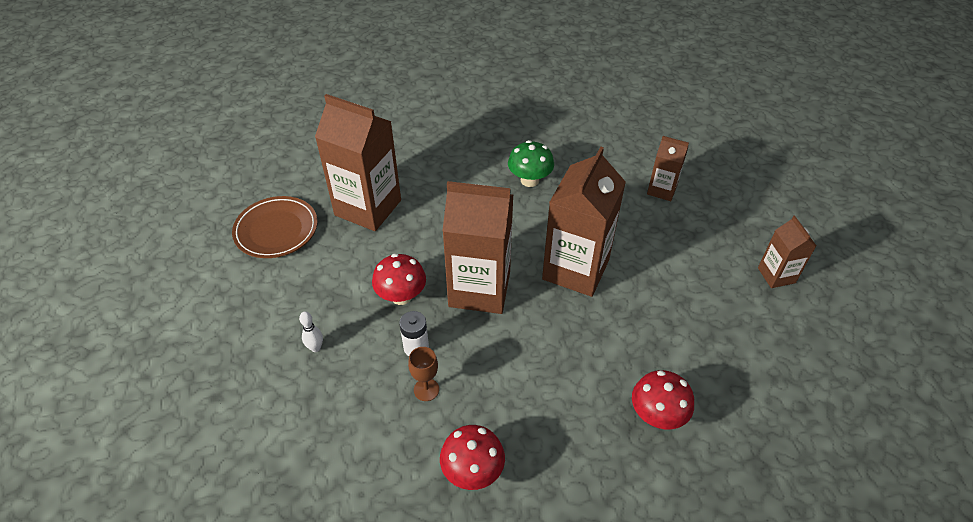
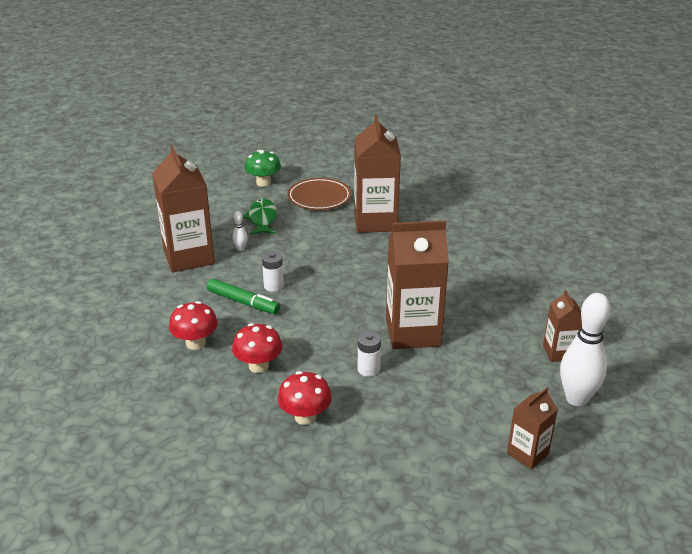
camera: 60 degrees right, 15 degrees down
red mushroom [372,253,426,305] -> red mushroom moved to [232,323,283,373]
brown goblet [408,347,439,401] -> green marker [207,279,280,314]
brown carton [442,181,513,314] -> brown carton moved to [152,145,215,273]
green mushroom [508,140,554,187] -> green mushroom moved to [244,150,281,187]
none -> green fish [243,198,277,235]
none -> white battery [358,331,381,377]
none -> white bowling pin [560,293,610,406]

